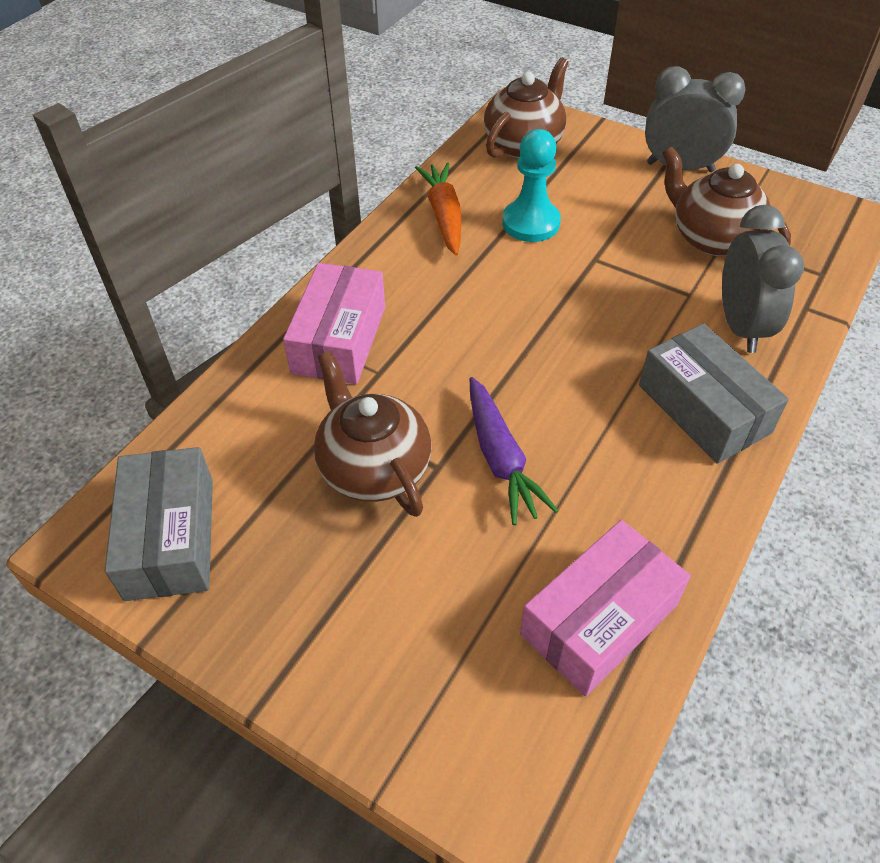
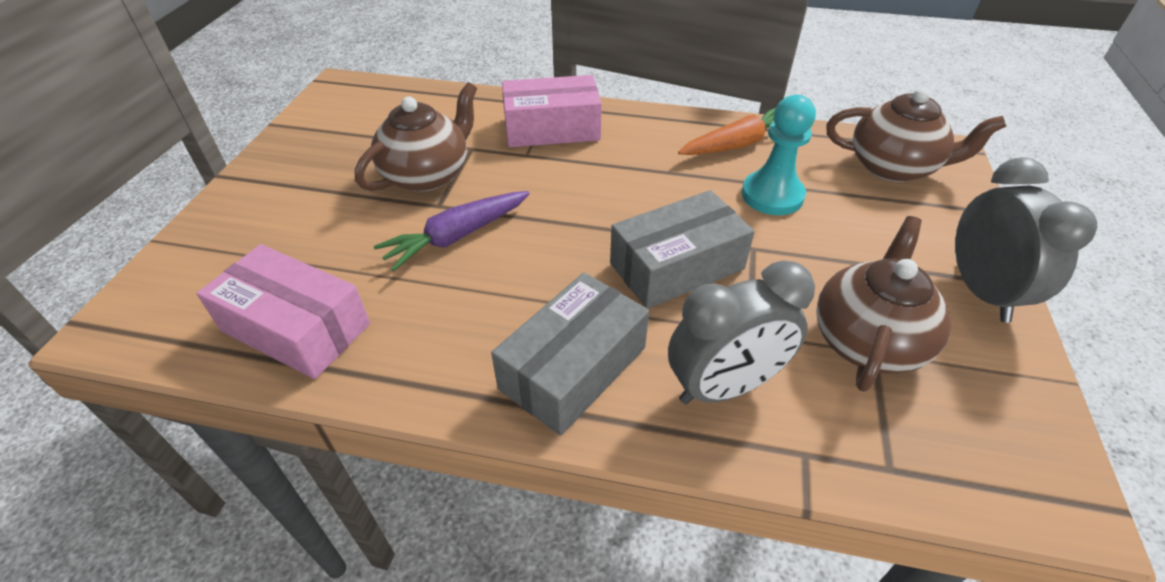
camera: 70 degrees right, 5 degrees down
grey box [105,447,213,601] -> grey box moved to [610,190,755,309]

